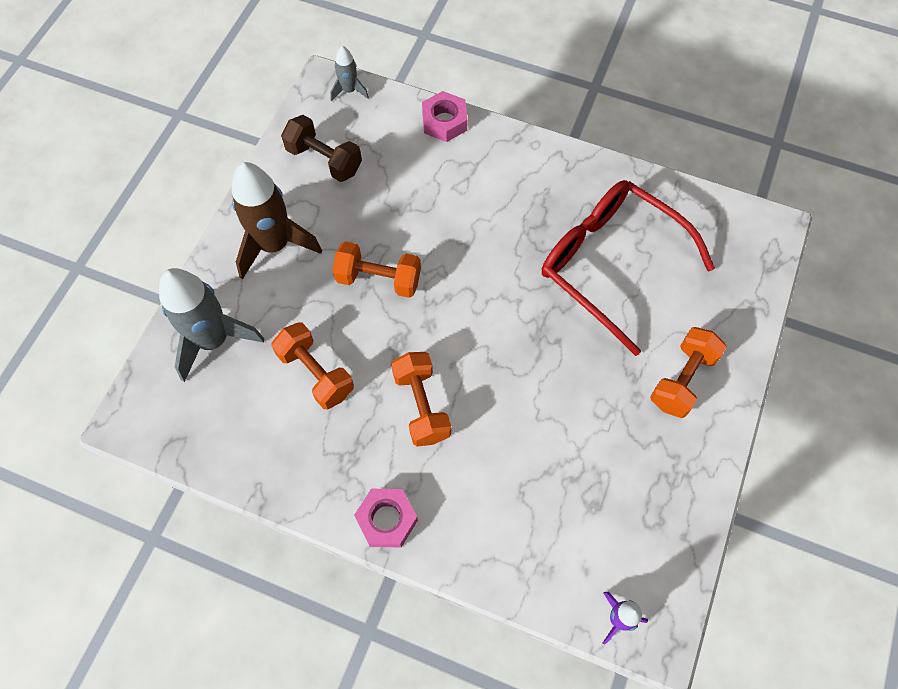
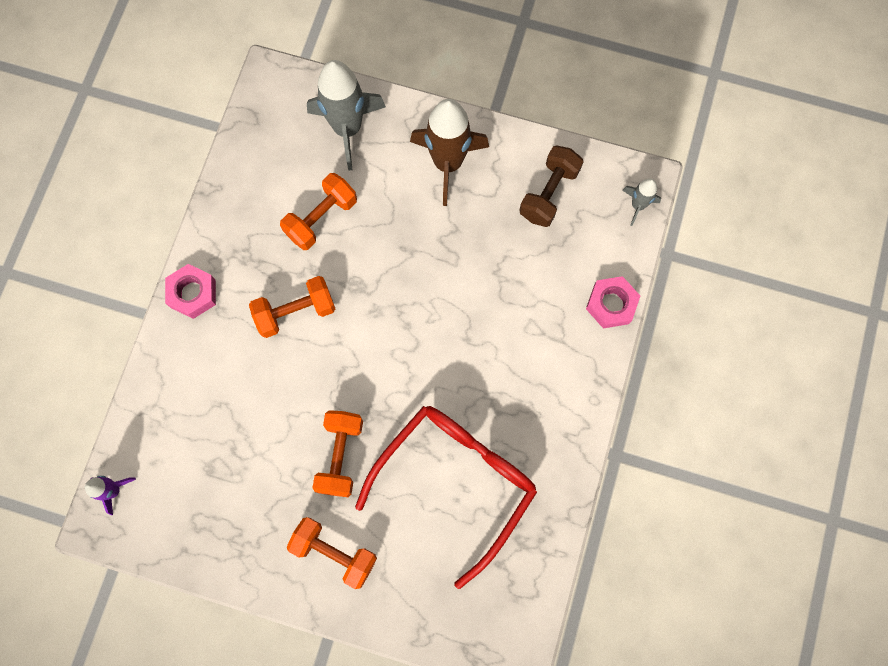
camera: 85 degrees right, 10 degrees up
orange dumbbell [332,241,421,298] -> orange dumbbell moved to [312,410,363,497]

